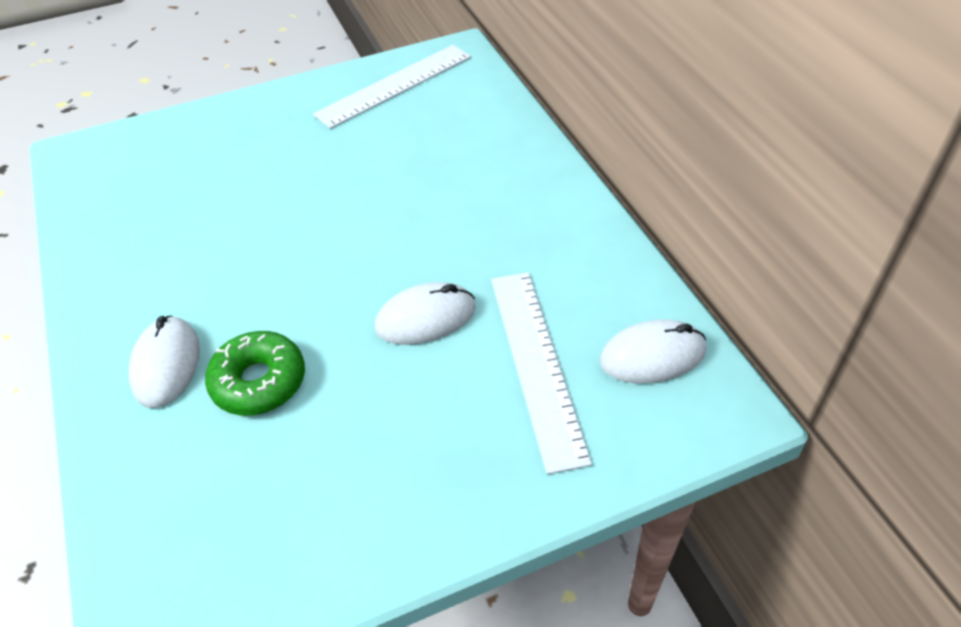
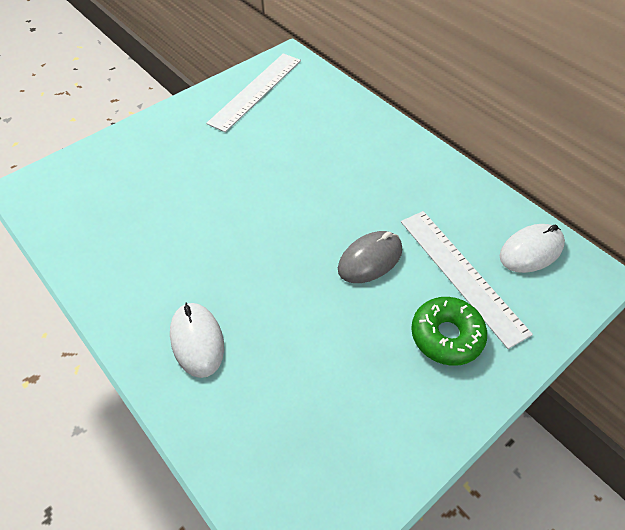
camera: 20 degrees left, 5 degrees up
green donut [205,331,305,416] -> green donut moved to [411,297,487,366]
white mouse [375,282,476,345] -> grey mouse [338,231,402,283]

